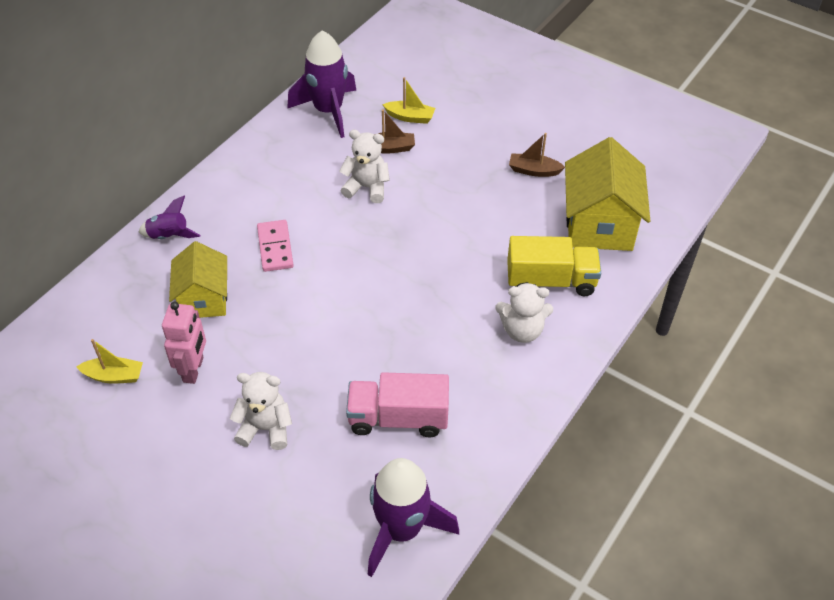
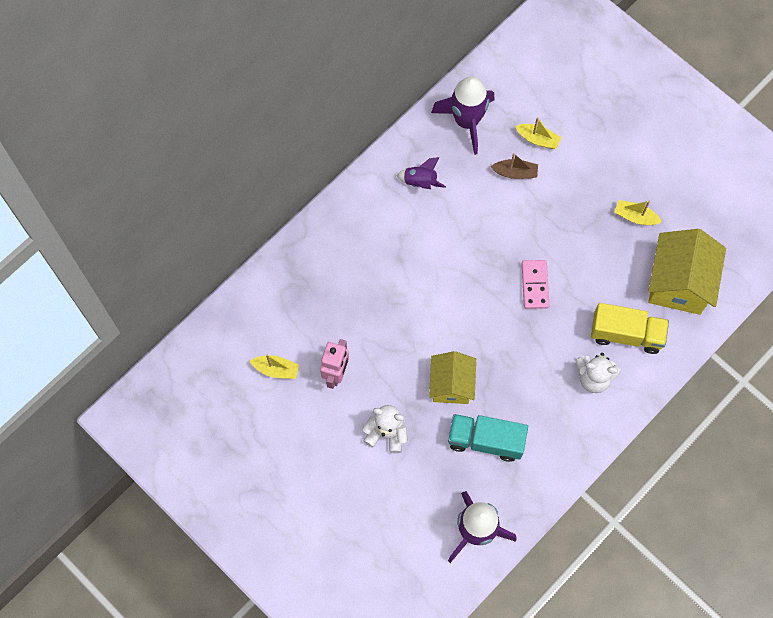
camera: 10 degrees right, 20 degrees up
purple rocket [139,196,201,239] -> purple rocket moved to [396,157,446,189]
yellow house [169,241,227,318] -> yellow house moved to [429,351,476,404]
pink domino [257,220,294,272] -> pink domino moved to [522,260,550,309]
white teddy bear [339,130,390,203] -> none
pink truck [346,372,449,437] -> turquoise truck [448,414,528,462]
brown boat [509,133,565,177] -> yellow boat [615,200,662,225]

